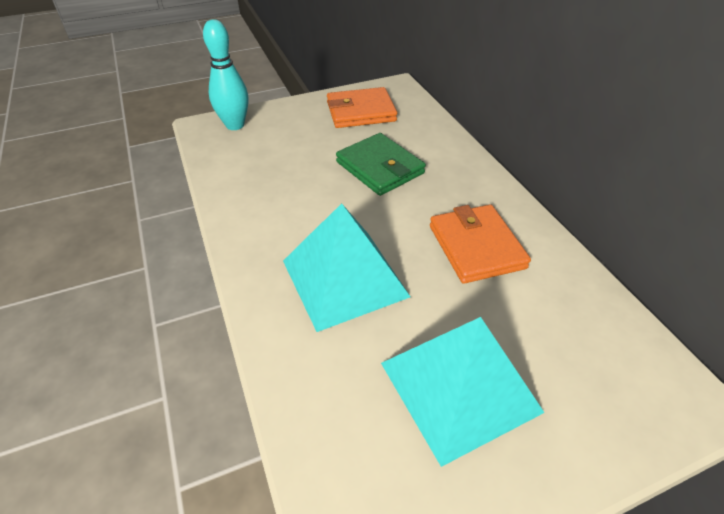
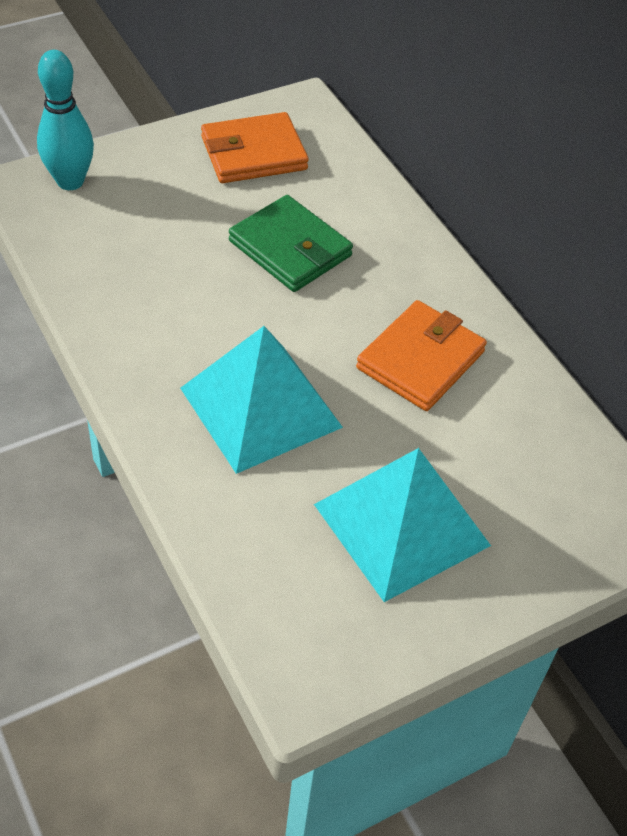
camera: 10 degrees left, 5 degrees up
orange wallet [430,205,531,284] -> orange wallet turned 60 degrees clockwise [356,300,487,411]

